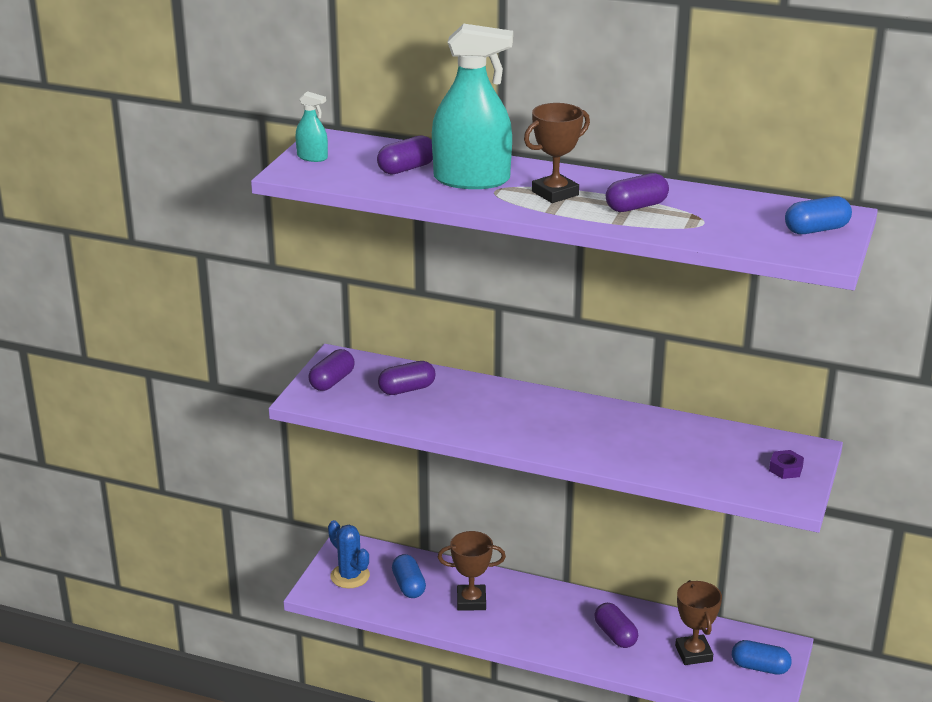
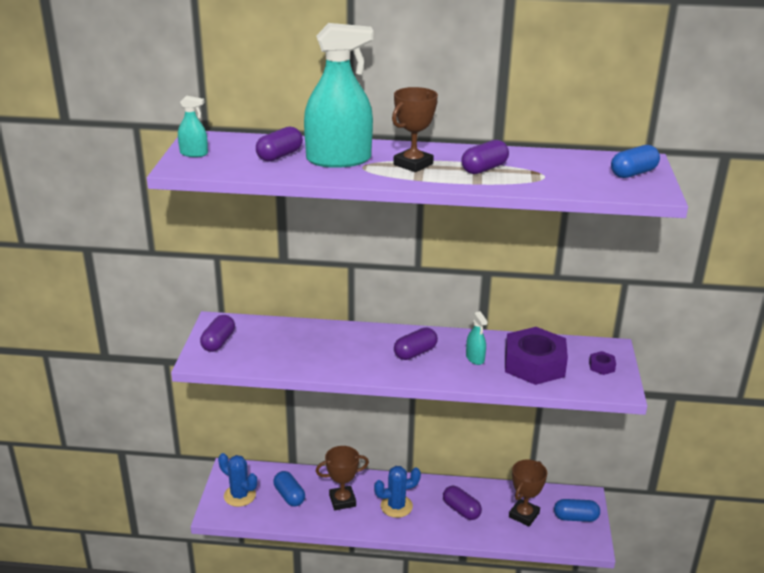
camera: 15 degrees left, 0 degrees up
purple capsule [378,361,436,395] -> purple capsule moved to [394,328,438,360]
brown trophy [675,580,722,665] -> brown trophy turned 60 degrees clockwise [509,459,547,527]
none -> blue cactus [374,466,421,518]
none -> turquoise spray bottle [466,311,488,365]
none -> purple nut [505,327,568,385]

